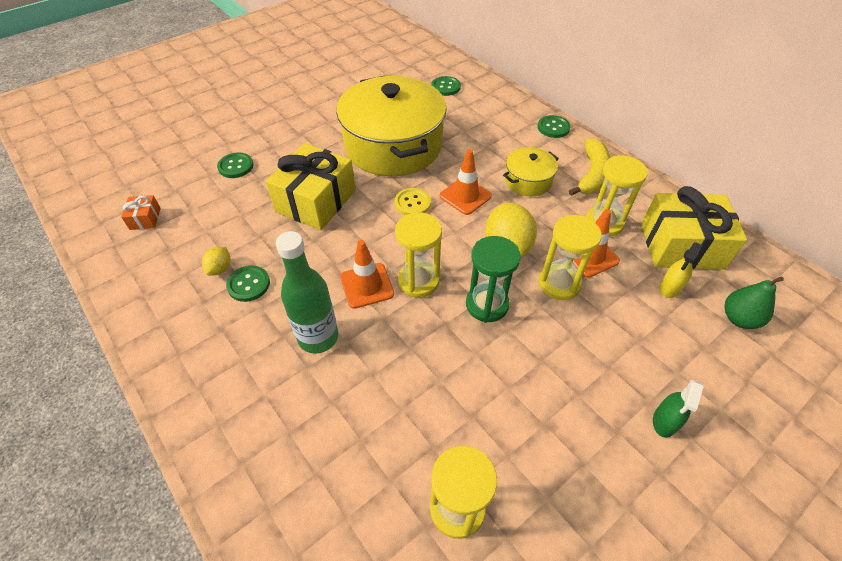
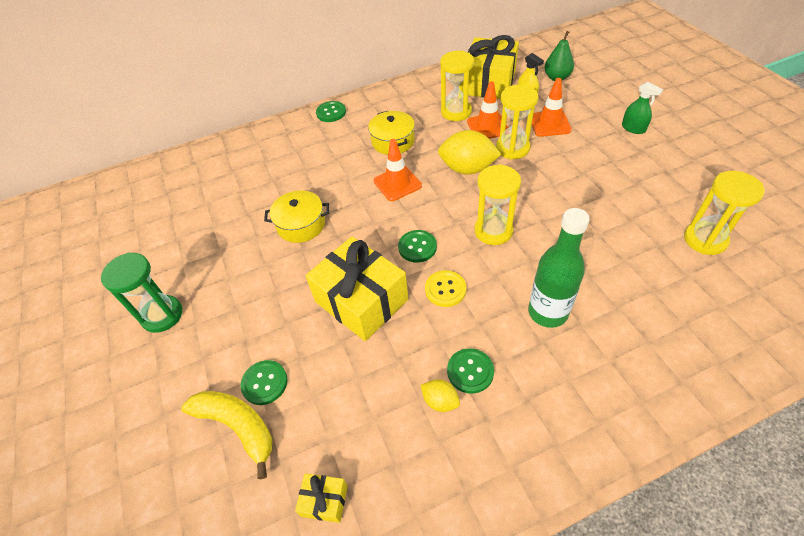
camera: 70 degrees left, 0 degrees up
orange gift [121,195,161,230] -> yellow gift [295,473,348,523]
yellow pot [336,76,447,176] -> yellow pot [264,190,329,243], size x0.46
orange traffic cone [340,240,394,309] -> orange traffic cone moved to [532,78,572,137]
yellow button [394,188,431,215] -> yellow button moved to [425,270,467,307]
green button [431,76,461,96] -> green button moved to [398,230,437,263]
green hourglass [466,236,521,323] -> green hourglass moved to [101,252,182,333]
yellow banana [569,138,611,196] -> yellow banana moved to [181,391,272,479]

